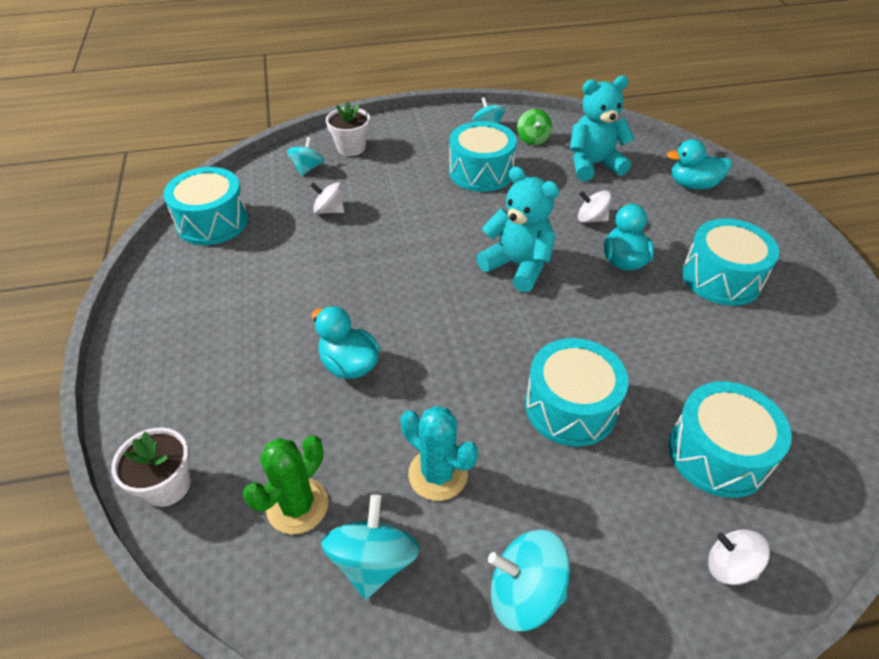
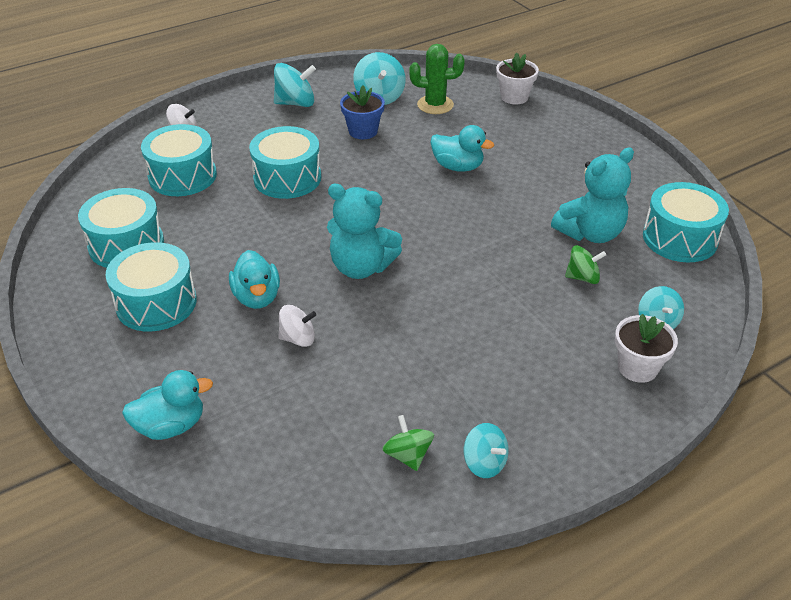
camera: 160 degrees right, 5 degrees down
green cactus [243,435,328,534] -> green cactus turned 75 degrees clockwise [409,44,465,114]
white spinning top [310,182,344,214] -> green spinning top [565,245,606,284]
turquoise cactus [400,406,478,501] -> blue flower pot [340,85,385,139]
turquoise drum [449,121,517,192] -> turquoise drum moved to [78,188,164,268]
turquoise teddy bear [570,76,635,181] -> turquoise teddy bear moved to [551,147,634,243]

